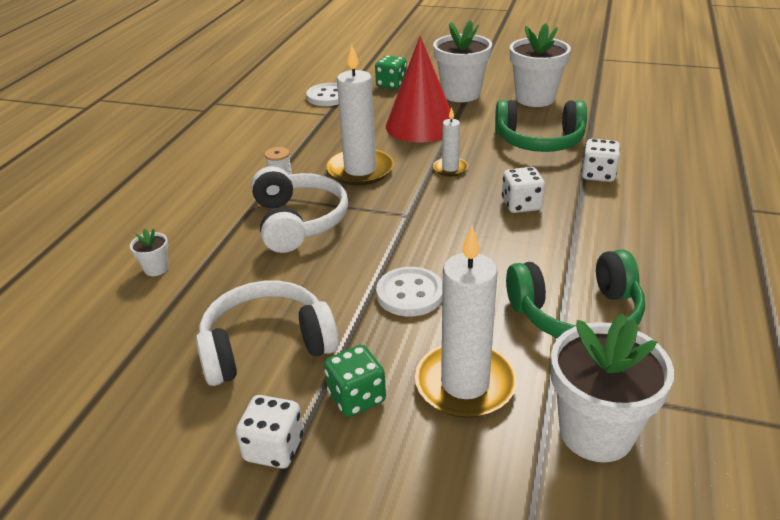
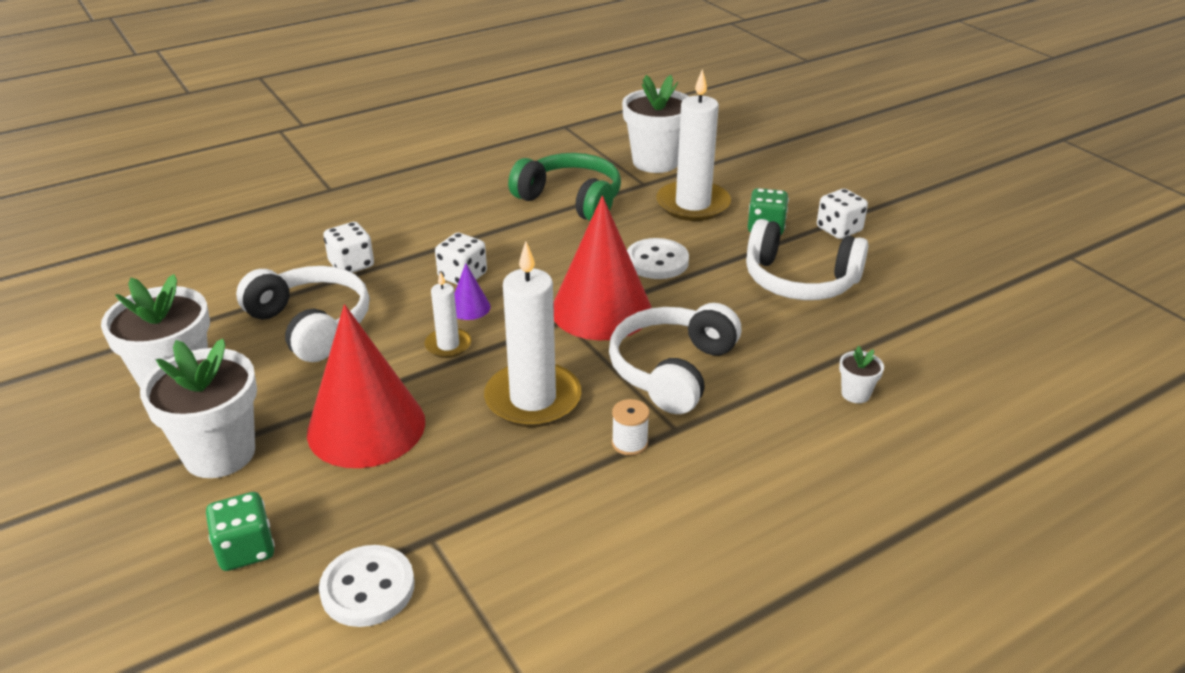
camera: 140 degrees left, 0 degrees up
green headphones [495,100,587,152] -> white headphones [236,266,369,362]
none -> purple cone [454,263,491,320]
none -> red cone [553,196,651,340]

